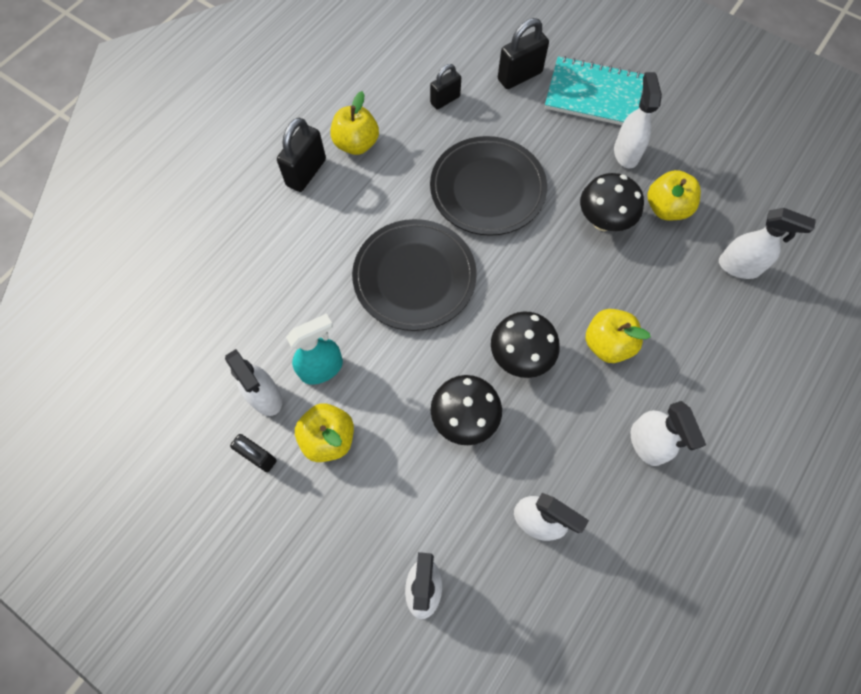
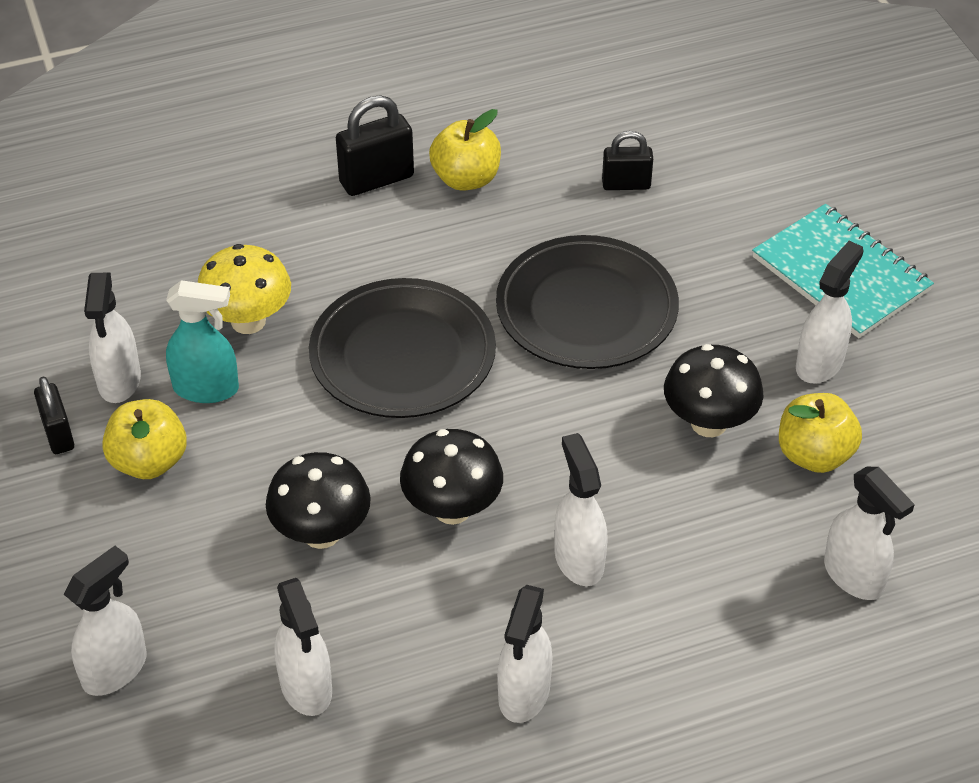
camera: 35 degrees right, 20 degrees down
black padlock [498,18,549,89] -> none
yellow apple [586,309,651,363] -> white spray bottle [554,433,608,586]
none -> yellow mushroom [198,244,291,334]

